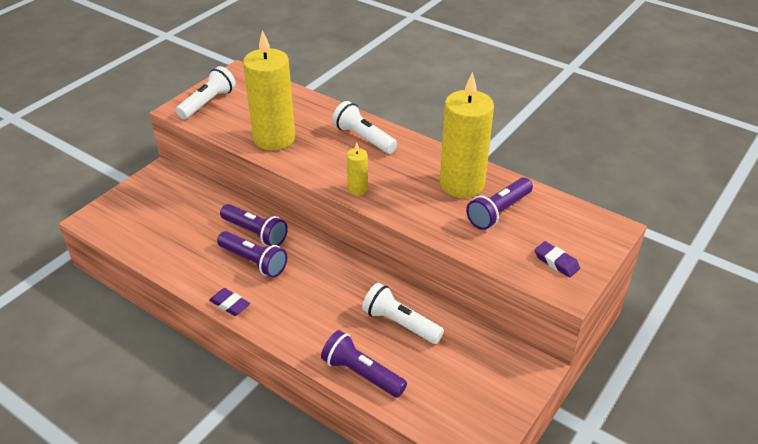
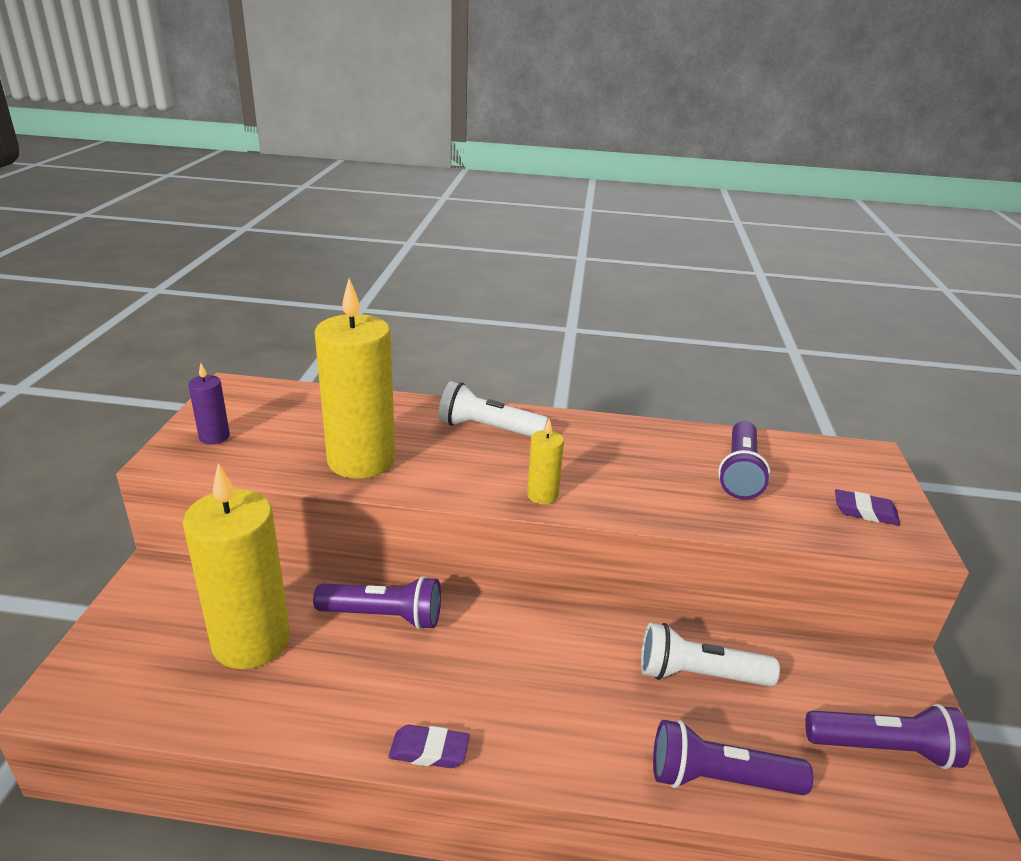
camera: 30 degrees left, 10 degrees down
white flashlight [176,66,236,119] -> purple candle [188,363,230,444]
purple flashlight [217,231,287,278] -> purple flashlight moved to [805,704,971,769]
yellow candle [440,72,494,198] -> yellow candle moved to [183,463,290,669]

